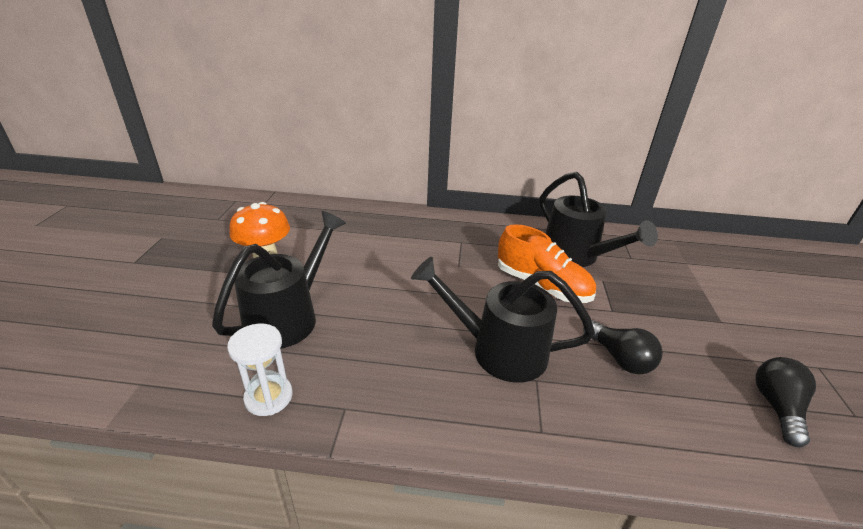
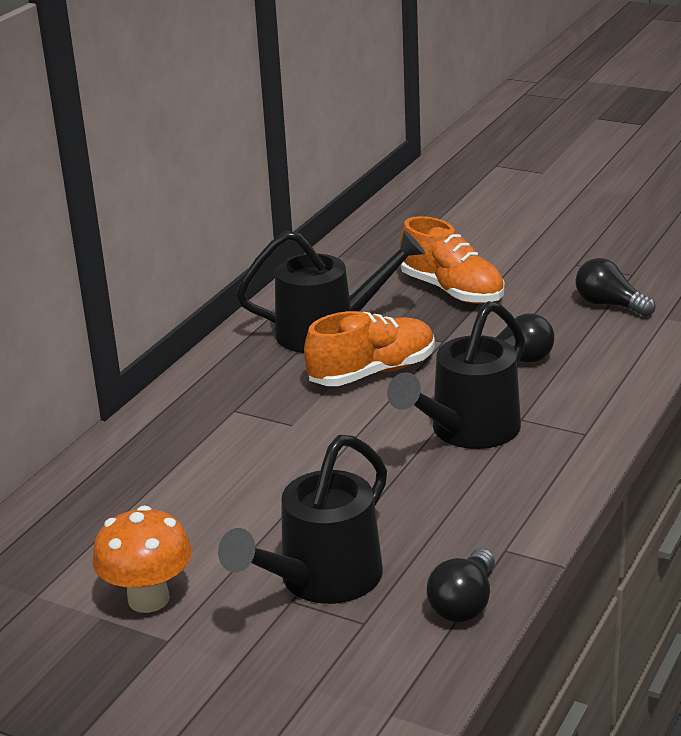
camera: 65 degrees left, 5 degrees down
black watering can [212,211,346,349] -> black watering can turned 105 degrees counterclockwise [218,435,387,604]
white hourglass [227,324,293,416] -> black light bulb [427,548,495,622]
none -> orange shoe [400,216,505,304]

